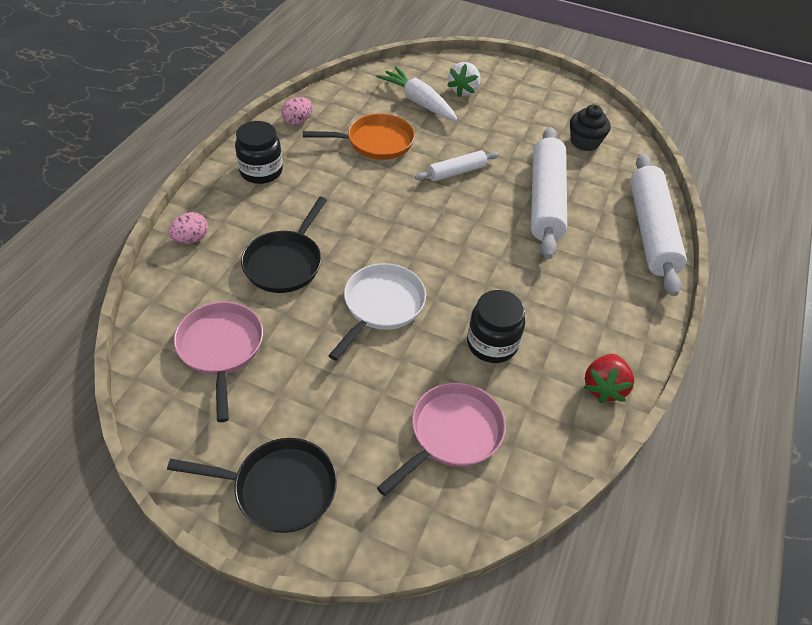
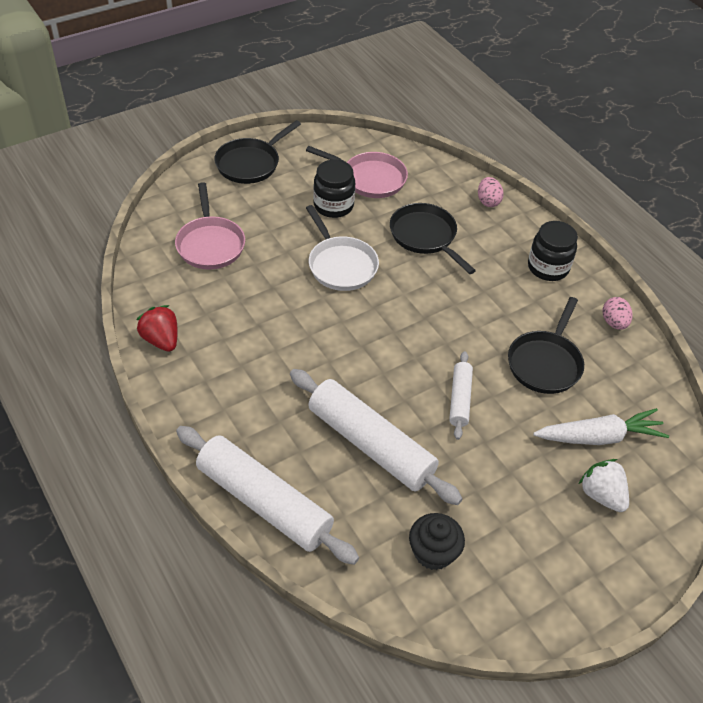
camera: 125 degrees right, 0 degrees up
orange pan [303,114,415,160] -> black pan [508,297,584,394]
black jar [467,290,525,363] -> black jar moved to [313,159,355,218]

